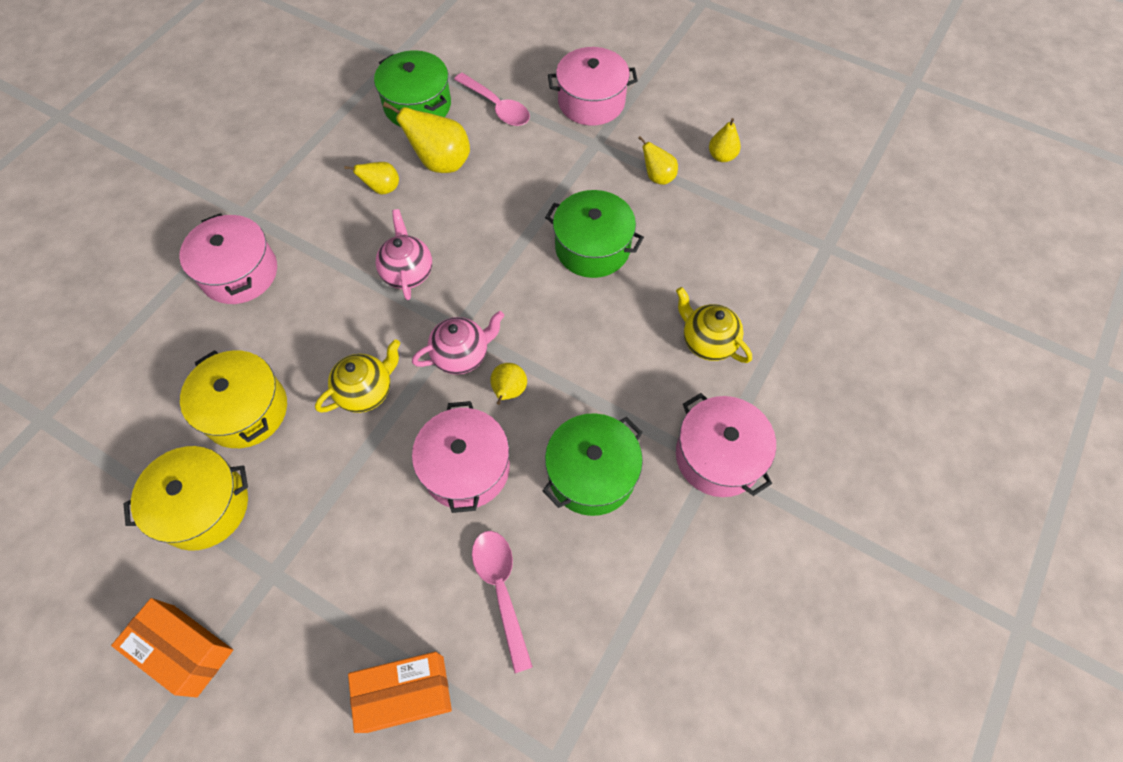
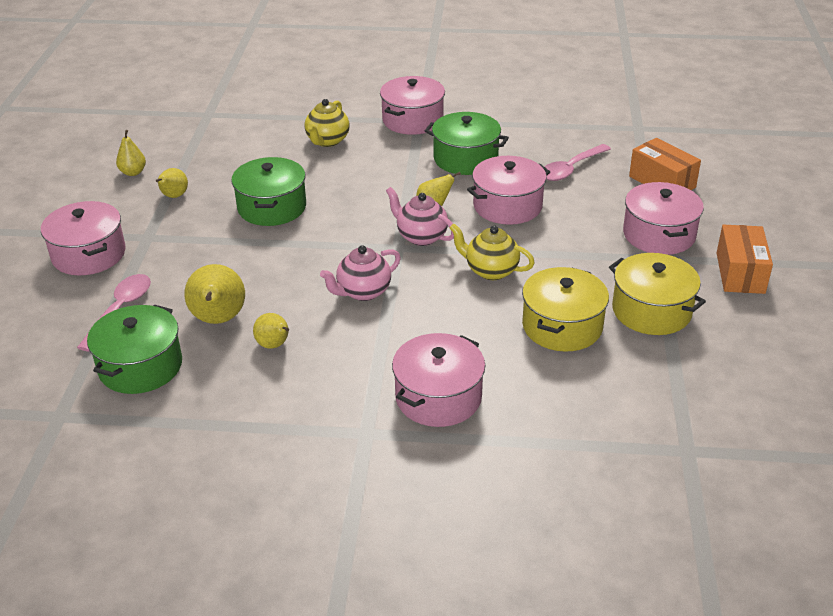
camera: 115 degrees left, 25 degrees down
none -> pink pot [623,182,704,255]

